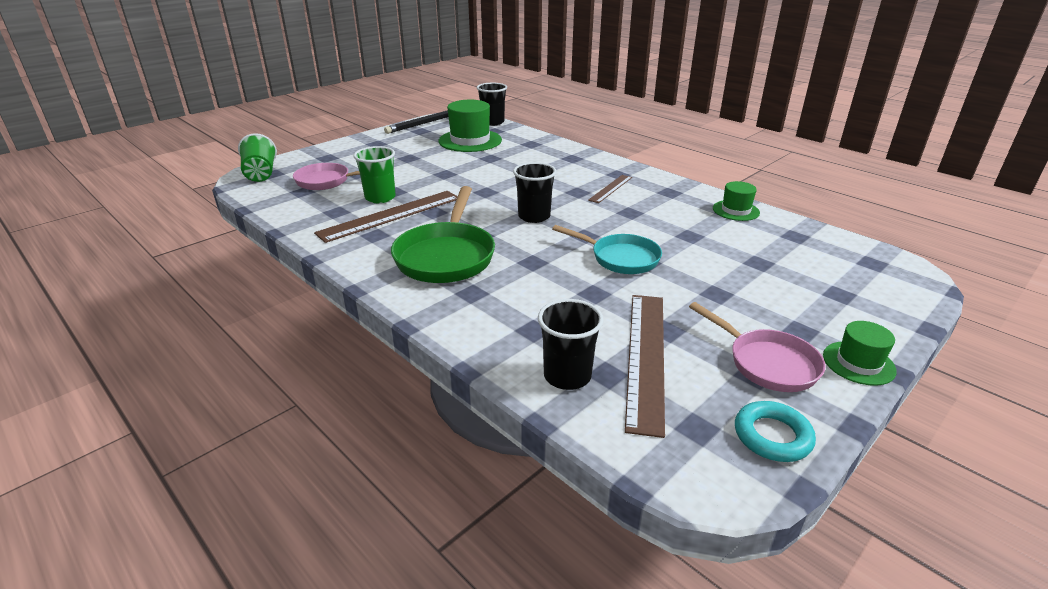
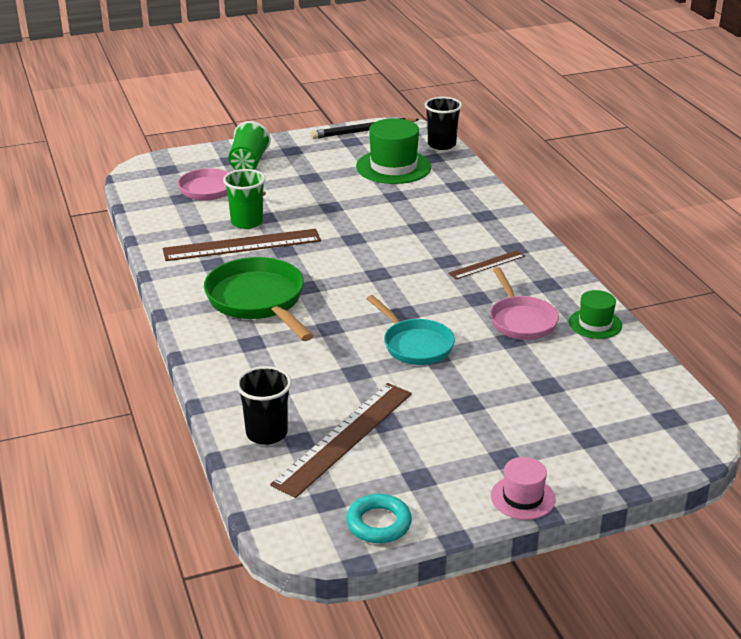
camera: 25 degrees right, 0 degrees up
green cup [238,133,277,182] -> green cup moved to [228,121,271,170]
green pan [391,186,495,283] -> green pan turned 120 degrees clockwise [204,257,314,341]
black cup [513,162,556,223] -> none
pink pan [689,302,826,392] -> pink pan moved to [490,267,559,340]
green hat [823,321,897,386] -> pink hat [491,457,555,520]

